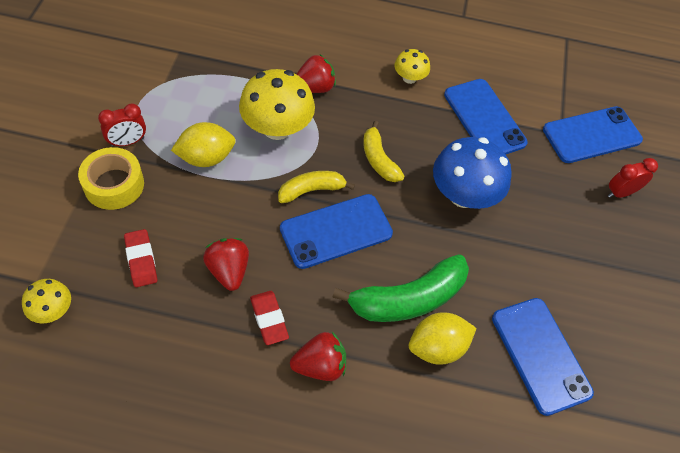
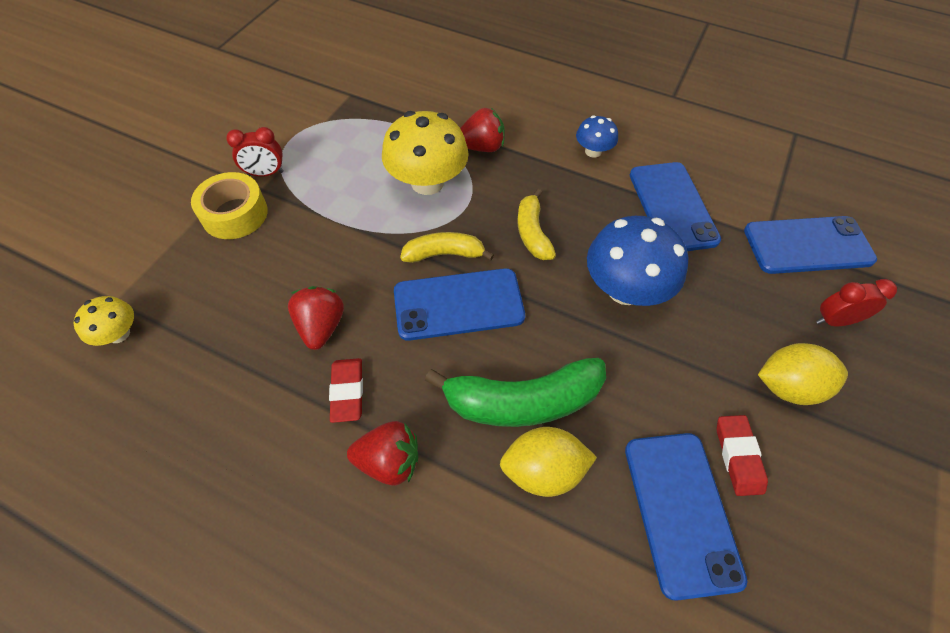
camera: 20 degrees right, 0 degrees up
red eraser [124,229,157,287] -> red eraser moved to [717,415,768,496]
yellow lemon [171,122,236,167] -> yellow lemon moved to [758,343,848,405]
yellow mushroom [394,49,430,84] -> blue mushroom [576,115,618,158]

